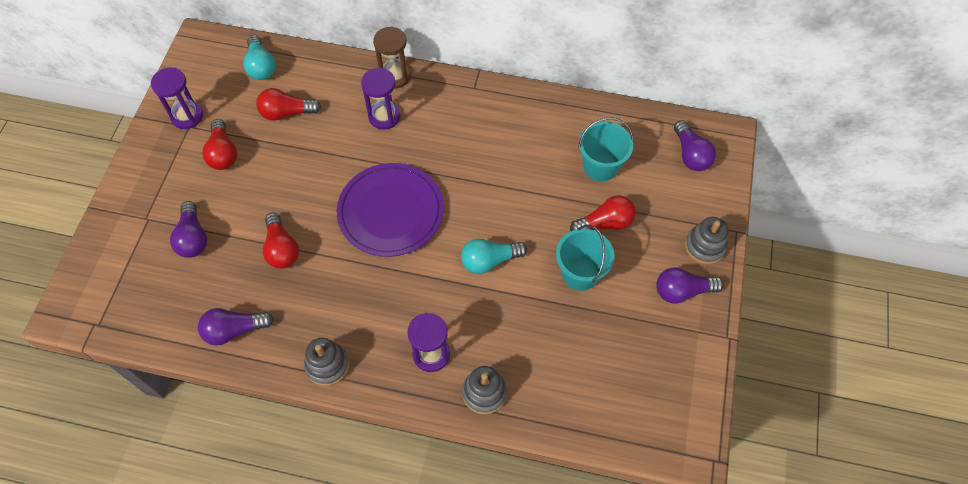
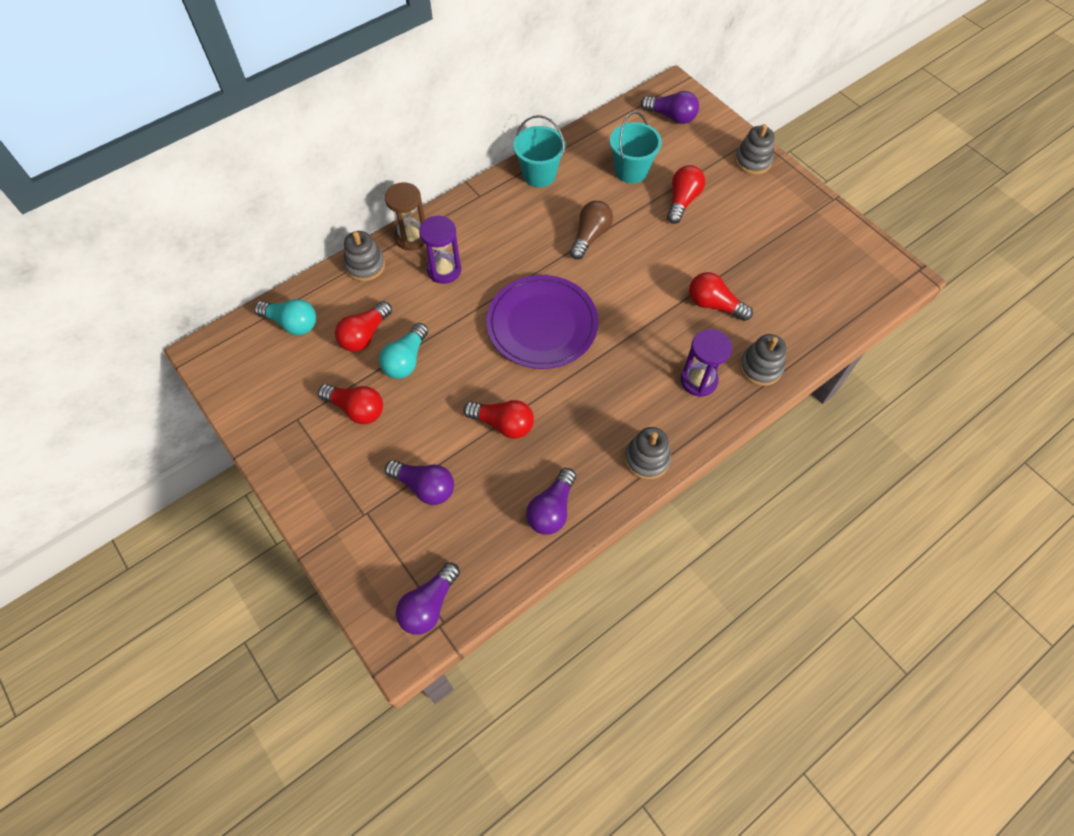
camera: 50 degrees left, 0 degrees up
purple hourglass [150,67,203,129] -> none
turquoise light bulb [461,239,527,274] -> turquoise light bulb moved to [379,323,428,379]
turquoise bucket [556,224,614,291] -> turquoise bucket moved to [513,115,566,187]
purple light bulb [656,267,724,304] -> purple light bulb moved to [396,562,460,635]
none -> grey stacking toy [344,231,385,281]
none -> brown light bulb [570,201,613,260]
none -> red light bulb [689,272,753,321]

